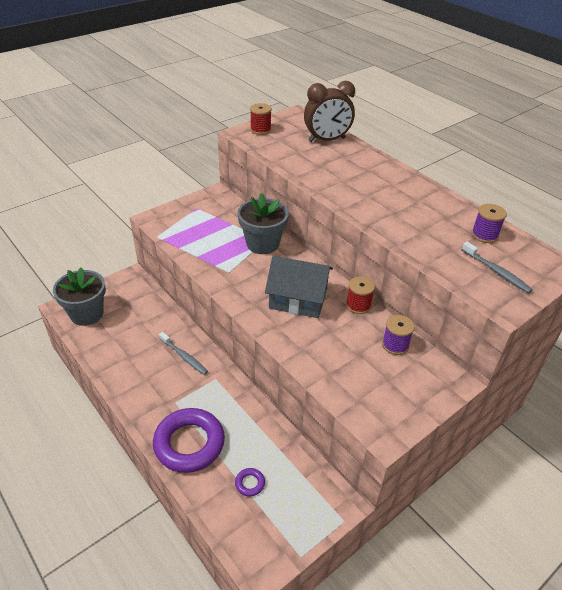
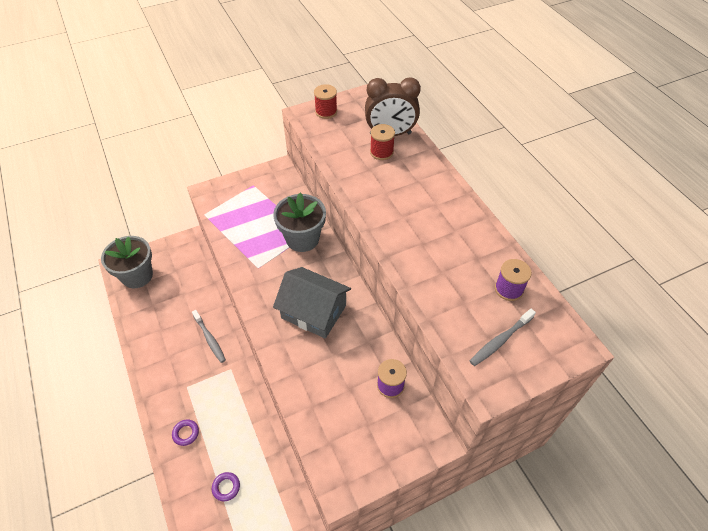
camera: 15 degrees right, 10 degrees up
purple ring [153,408,225,473] -> purple ring [172,419,199,446], size x0.40
red spool [346,276,375,314] -> red spool moved to [370,124,395,160]
grey toothbrush [462,242,532,293] -> grey toothbrush turned 75 degrees clockwise [470,309,536,366]

